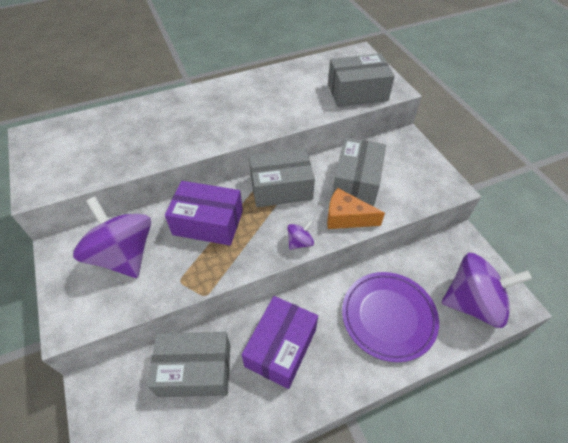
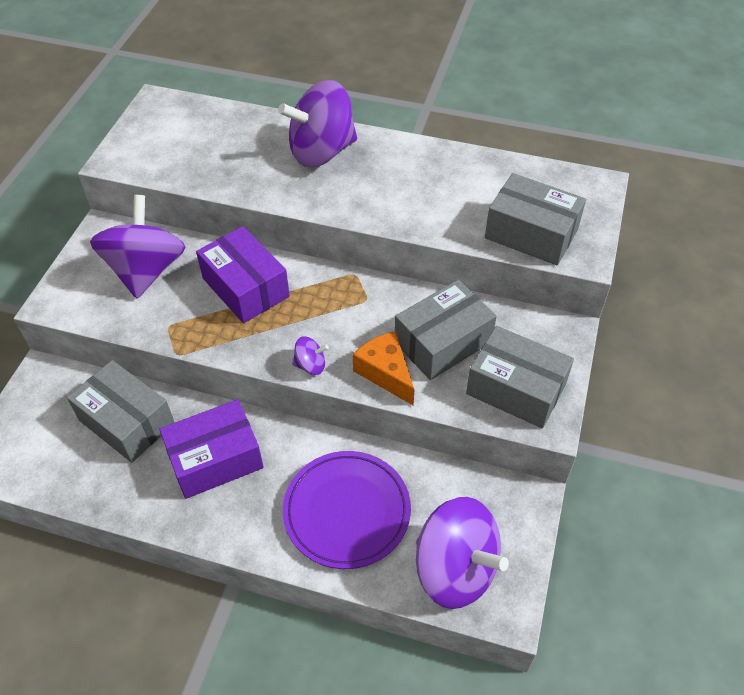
camera: 40 degrees right, 0 degrees up
grey box [249,148,315,207] -> grey box moved to [466,326,574,428]
none -> purple spinning top [278,80,357,167]

